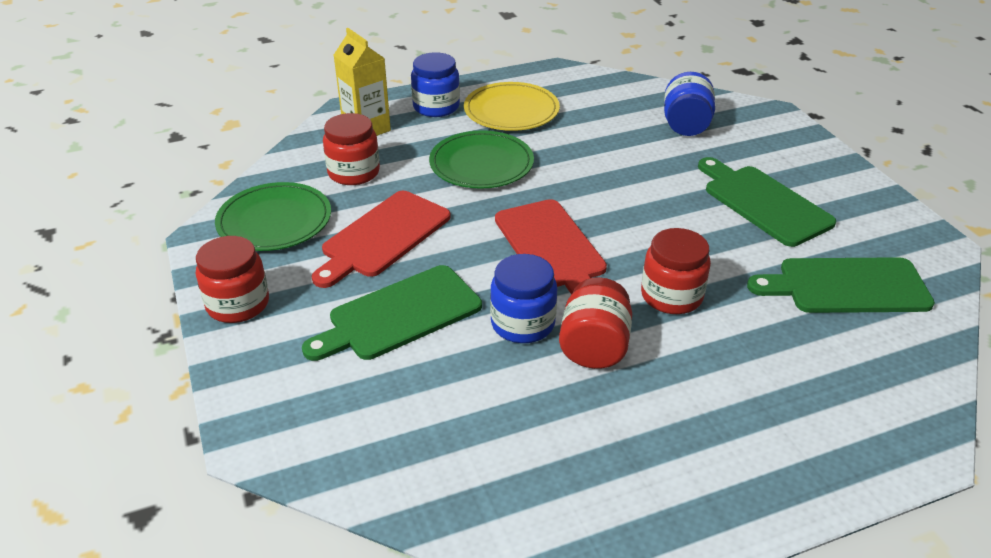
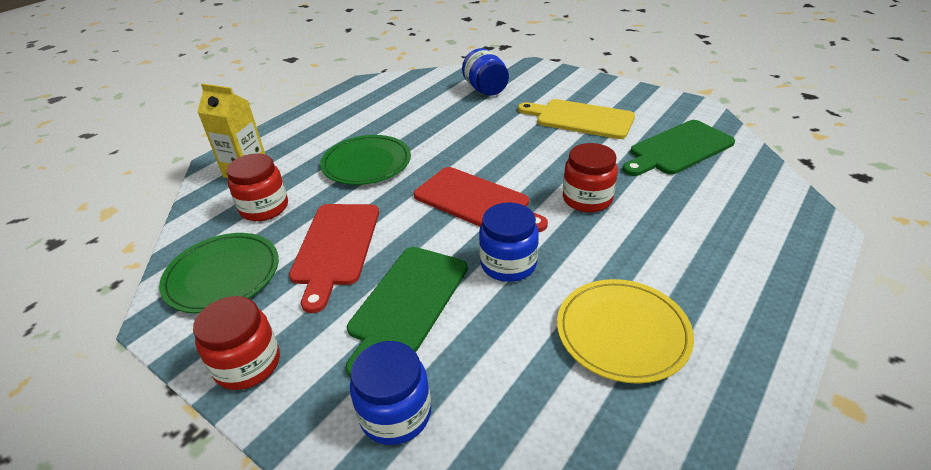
camera: 30 degrees left, 0 degrees up
blue jar [411,52,460,117] -> blue jar moved to [350,341,431,445]
yellow plate [464,82,560,131] -> yellow plate moved to [557,279,694,384]
red jar [559,277,632,369] -> none
green cutting board [698,157,836,247] -> yellow cutting board [518,99,635,139]

